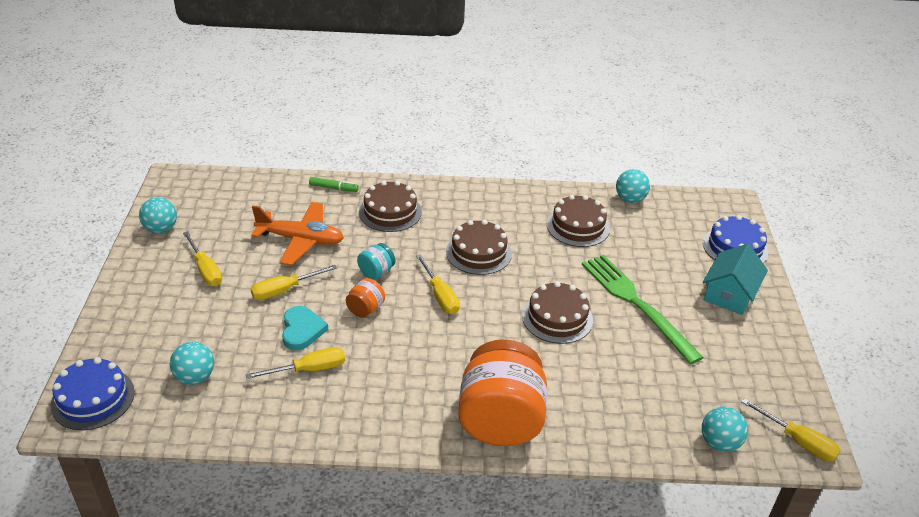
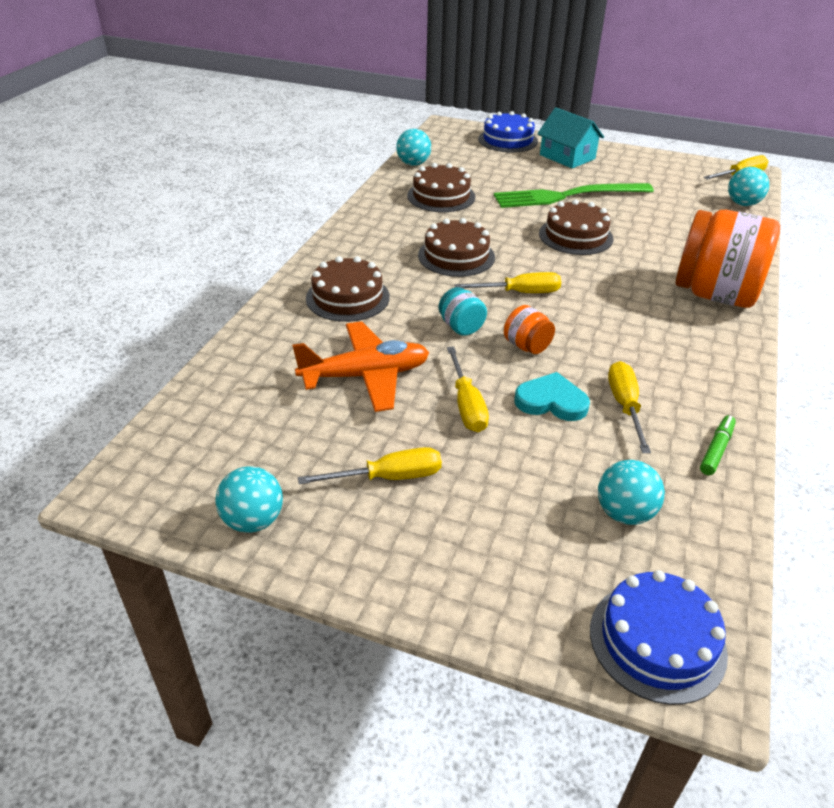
camera: 70 degrees left, 0 degrees up
orange plane [251,202,344,265] -> orange plane turned 45 degrees clockwise [292,321,429,412]
green marker [309,177,359,192] -> green marker moved to [700,415,736,475]

